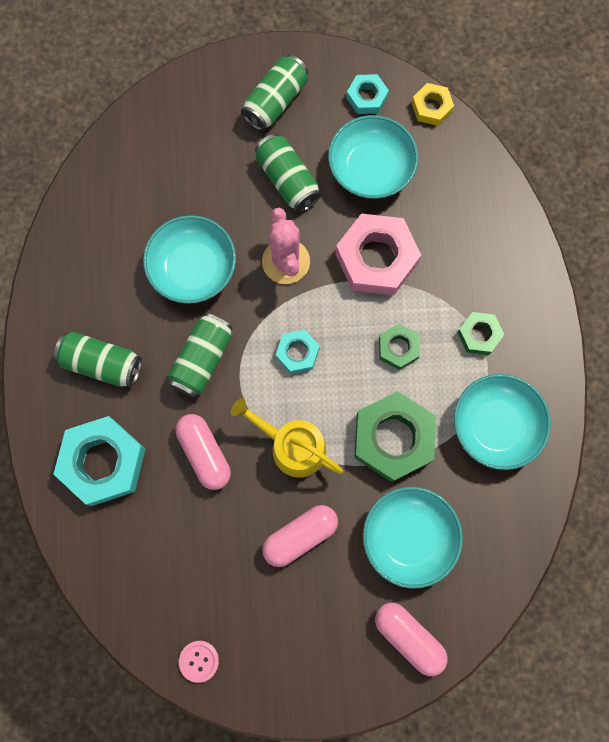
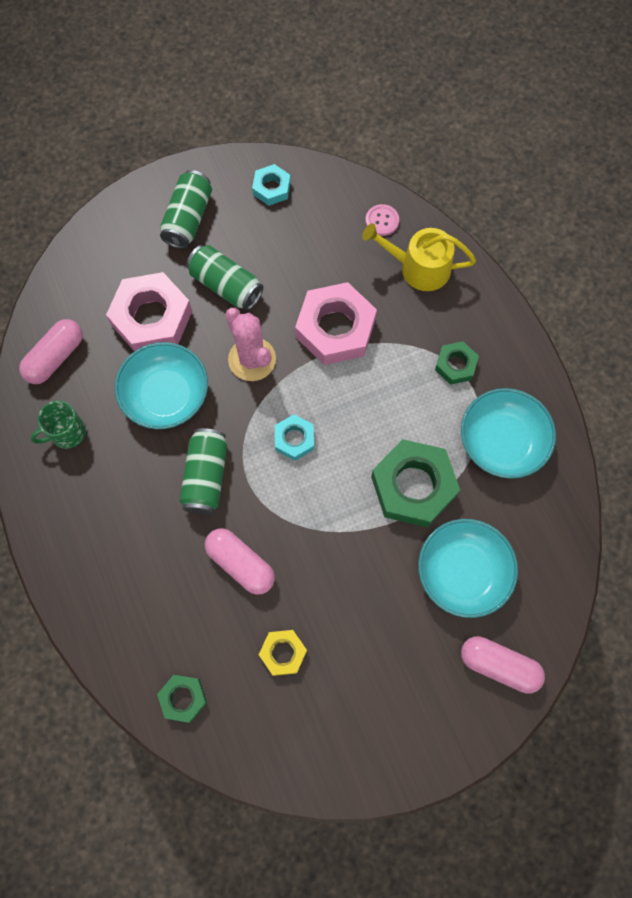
camera: 20 degrees left, 5 degrees down
green can [54,332,142,387] -> none
turquoise nut [54,416,145,506] -> none
pink button [179,641,219,683] -> pink button moved to [365,204,399,236]
yellow watering can [231,398,343,478] -> yellow watering can moved to [362,223,476,291]
pink capsule [262,505,338,567] -> pink capsule moved to [19,319,83,384]
turquoise bowl [328,115,418,199] -> none
green nut [379,324,420,370] -> green nut moved to [157,675,207,723]
yellow nut [412,83,454,126] -> yellow nut moved to [259,630,307,676]
none -> green mug [31,401,86,449]
none -> pink nut [106,272,192,351]

